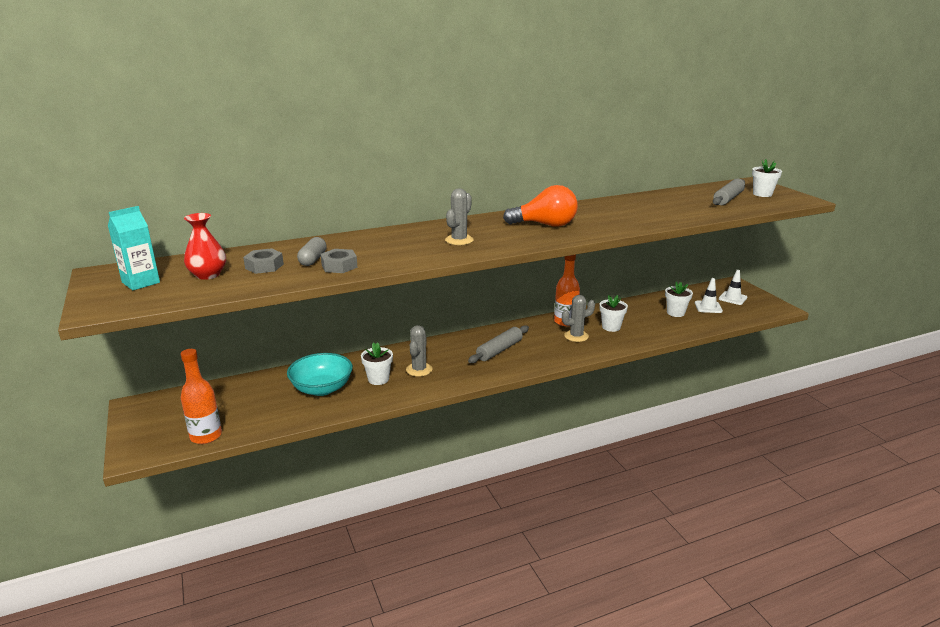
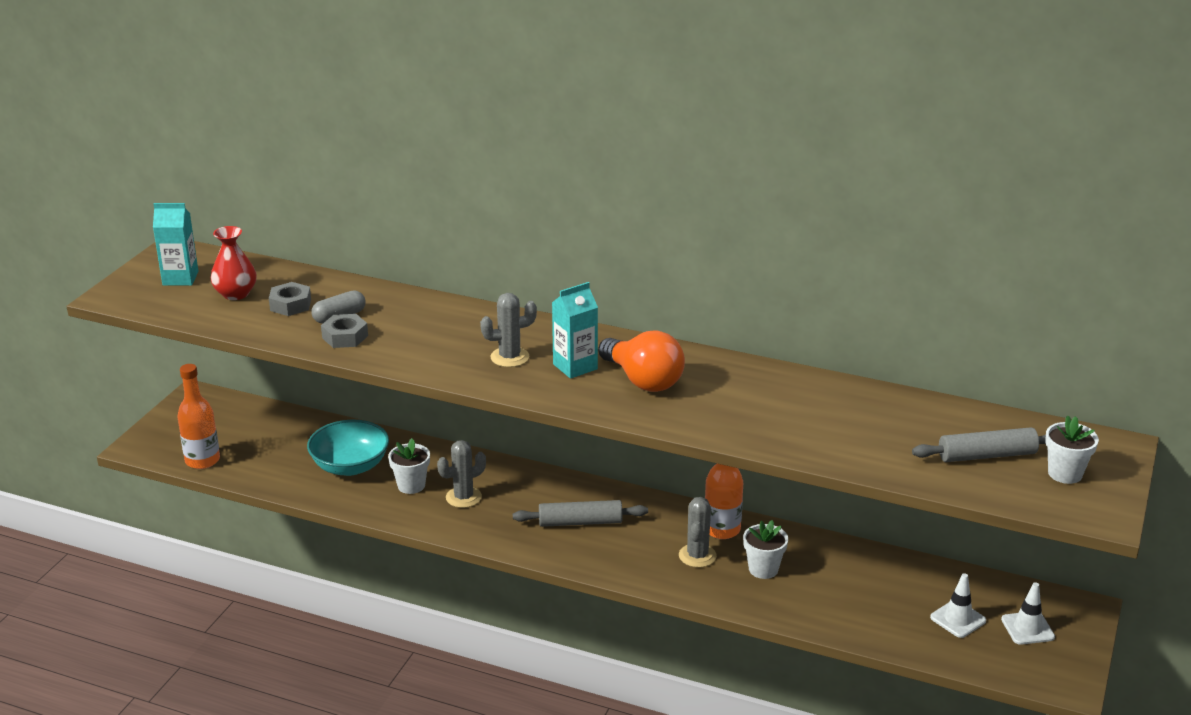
camera: 45 degrees right, 5 degrees up
grey cactus [562,295,595,342] -> grey cactus turned 75 degrees clockwise [679,497,717,567]
white flower pot [665,281,693,317] -> none
none -> turquoise carton [552,282,598,379]

